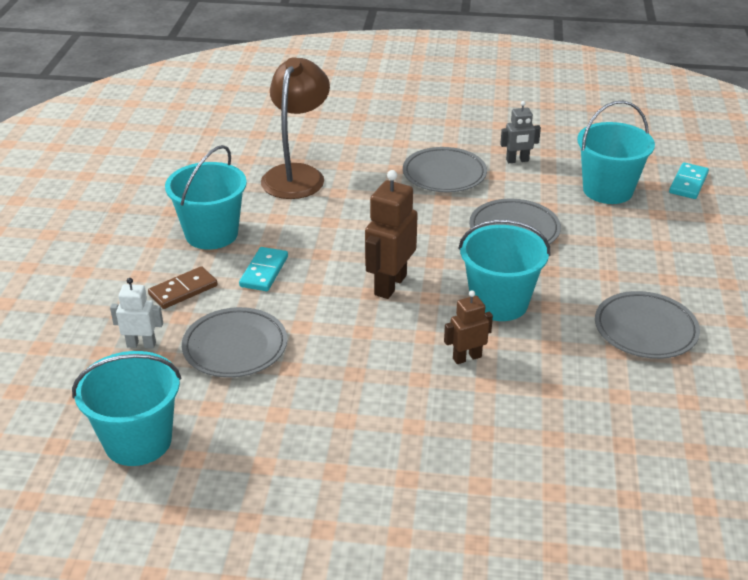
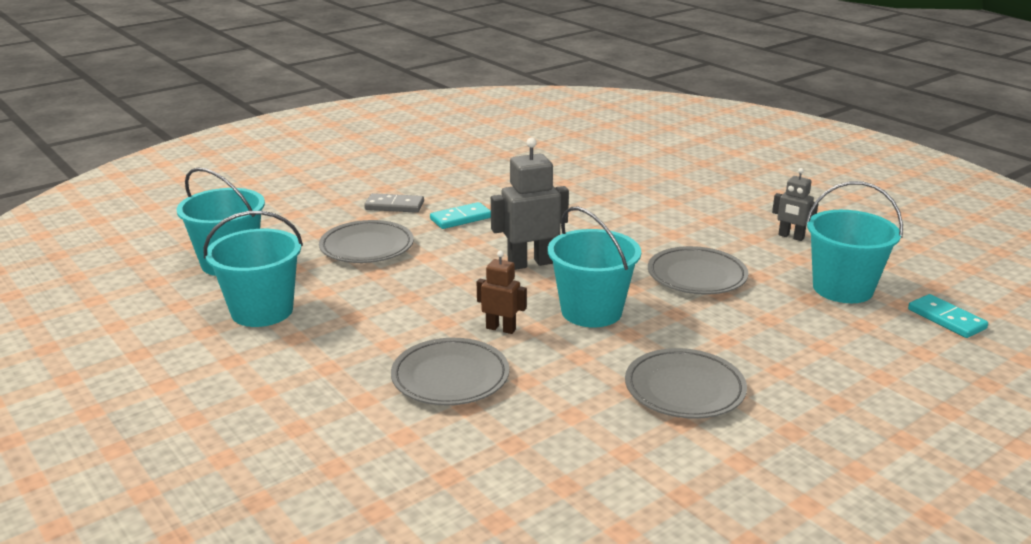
camera: 45 degrees right, 10 degrees down
white robot [110,278,163,348] -> none
brown domino [148,266,218,309] -> grey domino [364,193,424,213]
turquoise bucket [165,145,247,250] -> turquoise bucket moved to [204,211,303,327]
brown lamp [261,57,330,199] -> none
brown robot [365,170,418,299] -> grey robot [491,137,569,270]
grey plate [403,147,487,192] -> grey plate moved to [391,338,509,406]
turquoise domino [669,162,709,199] -> turquoise domino turned 75 degrees clockwise [908,294,988,338]

